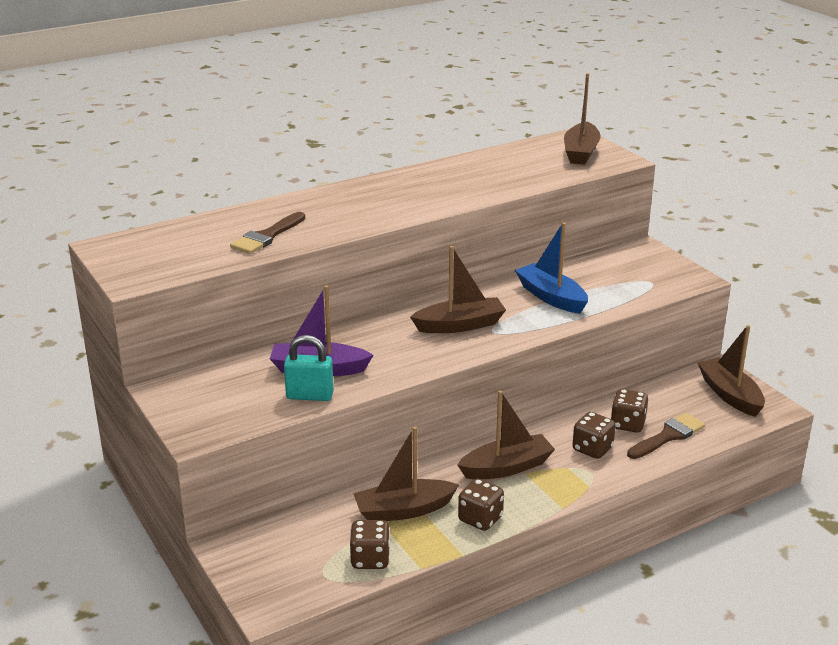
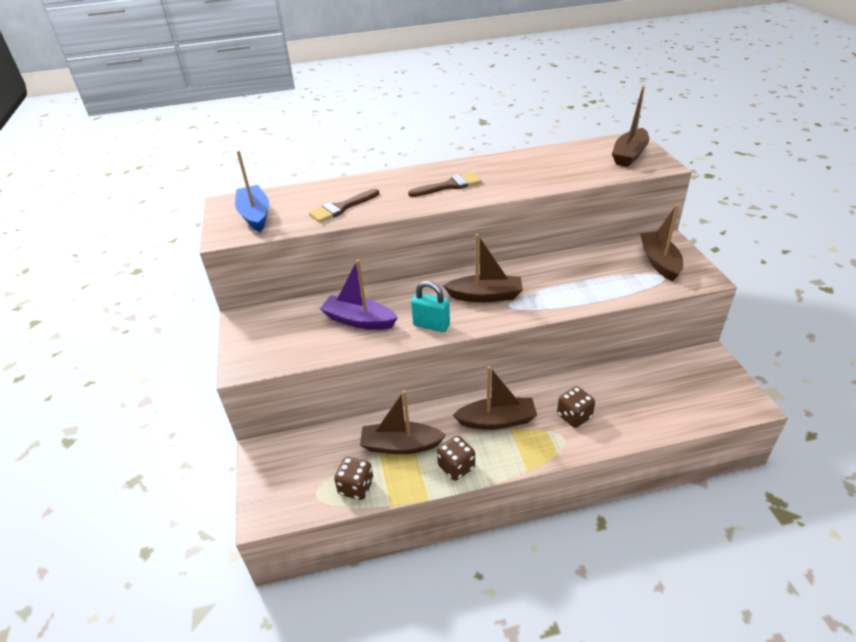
camera: 20 degrees right, 10 degrees up
turquoise padlock [284,335,334,401] -> turquoise padlock moved to [411,281,450,332]
blue boat [515,222,588,314] -> blue boat moved to [235,151,269,232]
brown dice [611,389,648,433] -> none
brown brush [627,413,705,459] -> brown brush moved to [408,172,482,197]
brown boat [698,325,765,417] -> brown boat moved to [640,204,683,282]

